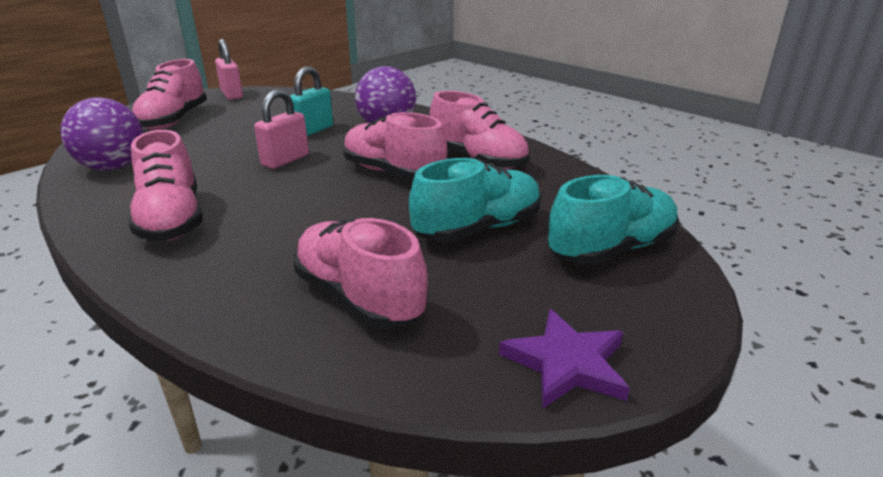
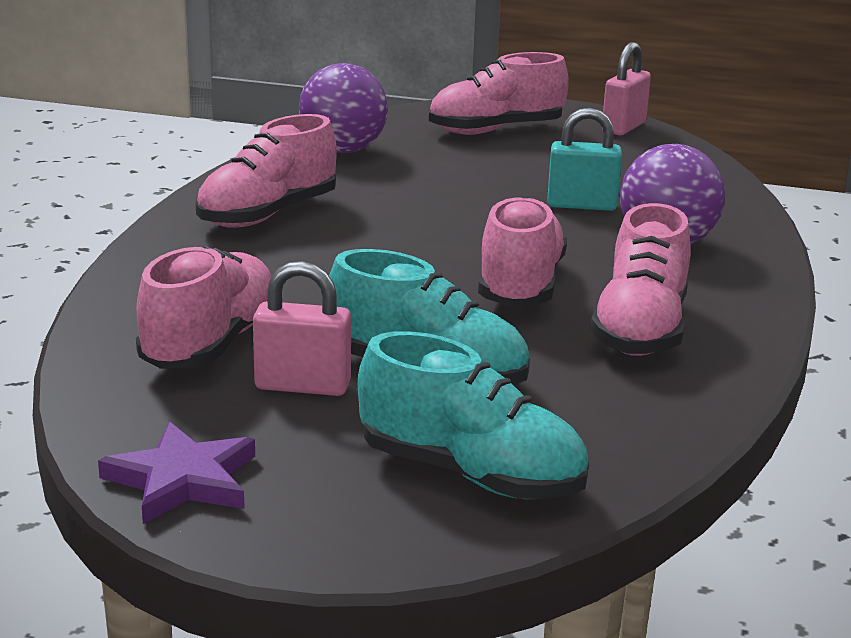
camera: 60 degrees right, 5 degrees down
pink padlock [254,89,309,169] -> pink padlock moved to [253,261,351,396]

